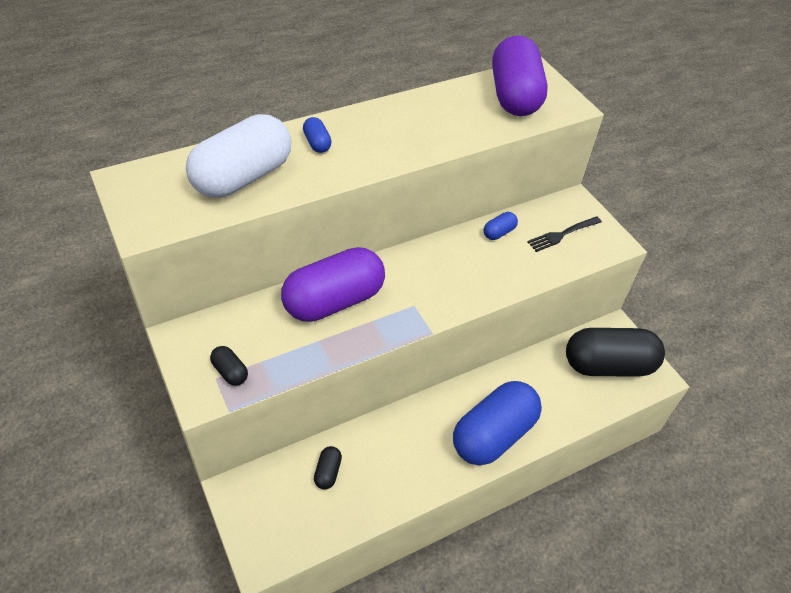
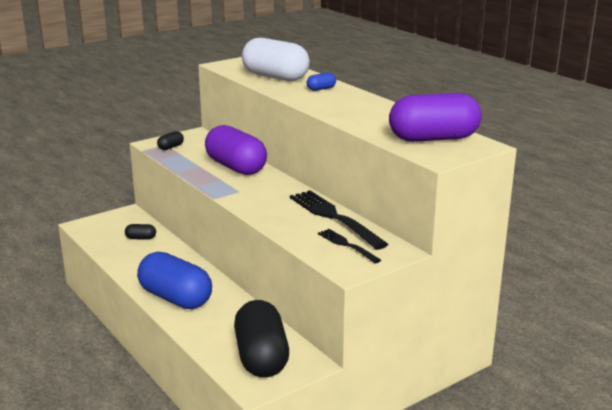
camera: 85 degrees right, 25 degrees down
blue capsule [484,212,518,240] -> black fork [290,190,388,250]

